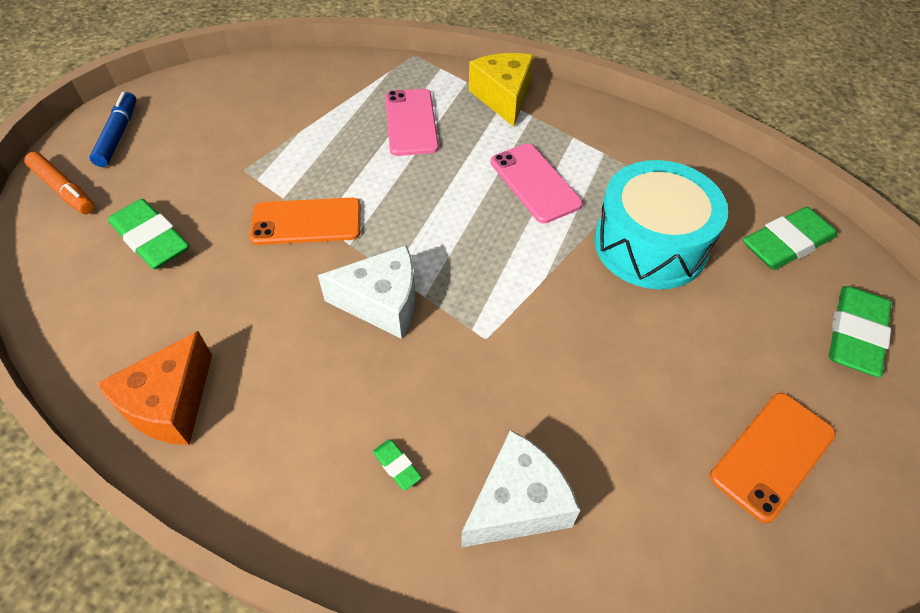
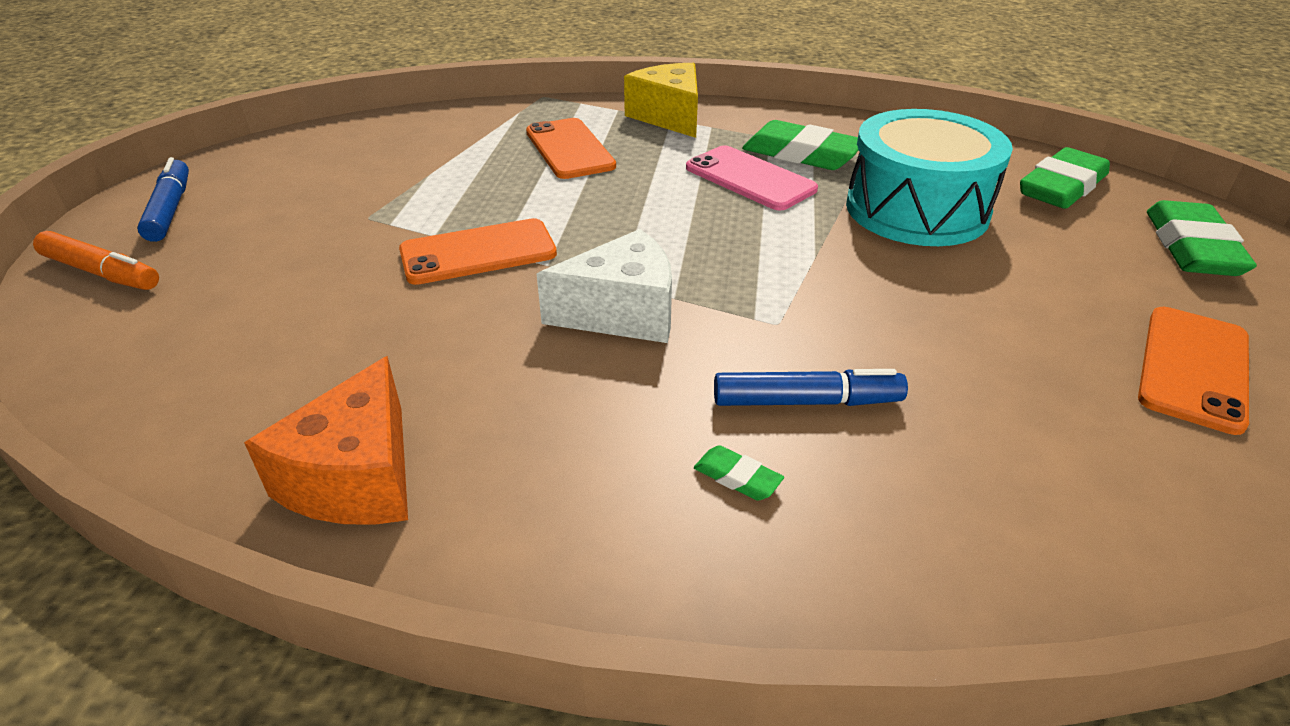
camera: 15 degrees left, 15 degrees down
green eraser [108,199,190,269] -> green eraser moved to [742,120,859,170]
pink phone [385,89,439,156] -> orange phone [526,118,616,179]
white cheese [461,430,580,548] -> none
none -> blue marker [714,369,908,406]

